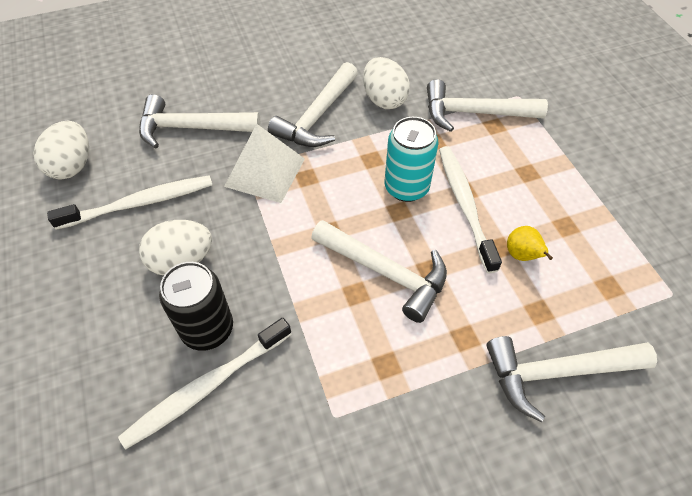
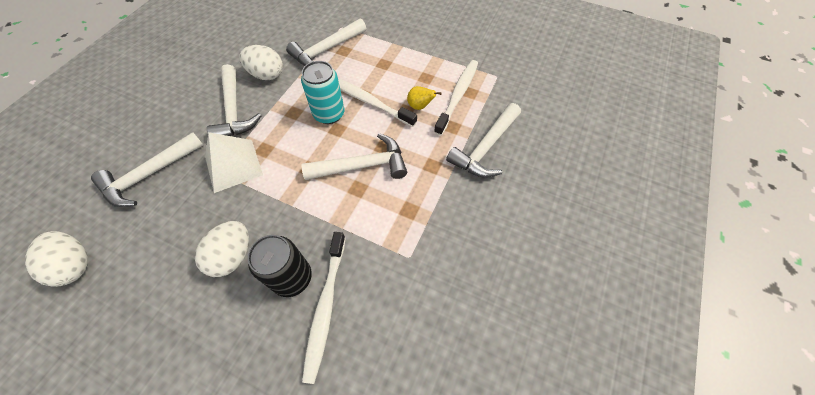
camera: 45 degrees left, 5 degrees up
white toothbrush [47,175,212,230] -> white toothbrush moved to [434,60,478,136]

